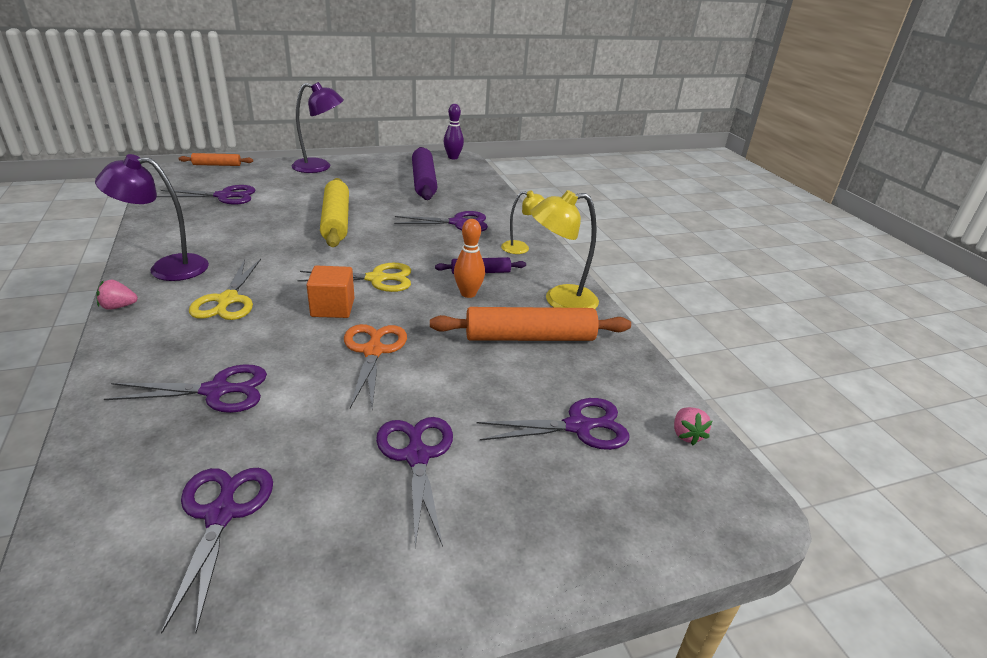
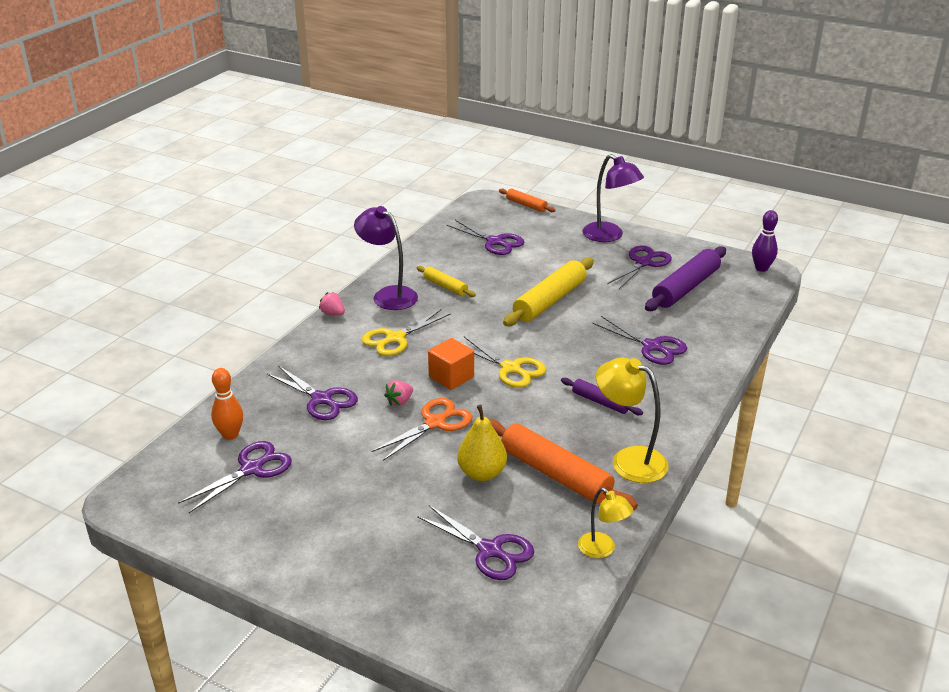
camera: 50 degrees right, 0 degrees up
purple scissors [376,417,453,547] -> purple scissors moved to [607,245,672,289]
orange bowling pin [454,219,485,298] -> orange bowling pin moved to [211,368,243,440]
yellow lamp [501,190,544,254] -> yellow lamp moved to [578,488,633,558]
pink strawberry [674,407,712,445] -> pink strawberry moved to [384,380,413,406]
none -> yellow rolling pin [417,266,476,297]
none -> yellow pear [457,405,507,481]

